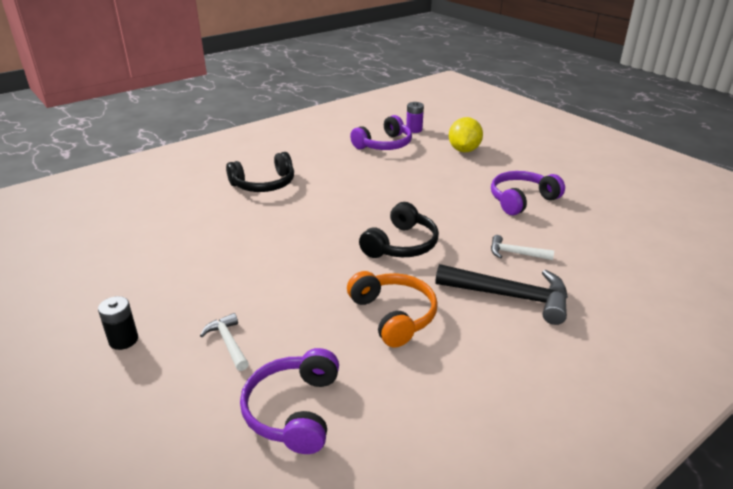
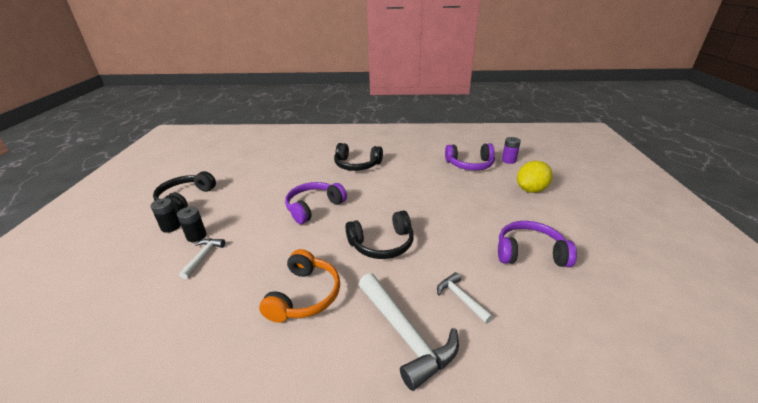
camera: 40 degrees right, 0 degrees up
purple headphones [240,348,339,454] -> purple headphones moved to [285,182,347,224]
black hammer [435,264,568,325] -> white hammer [358,273,459,391]
none -> black headphones [153,171,216,213]
none -> black battery [177,207,207,242]

